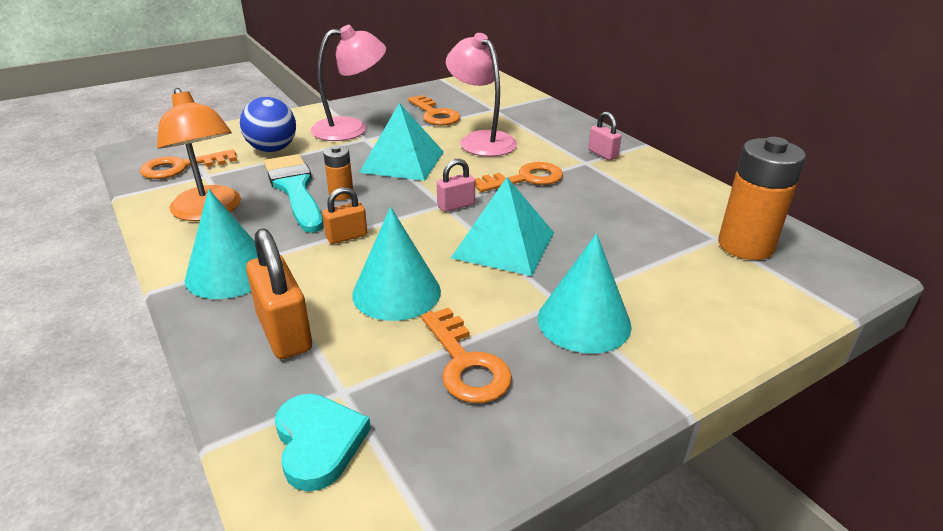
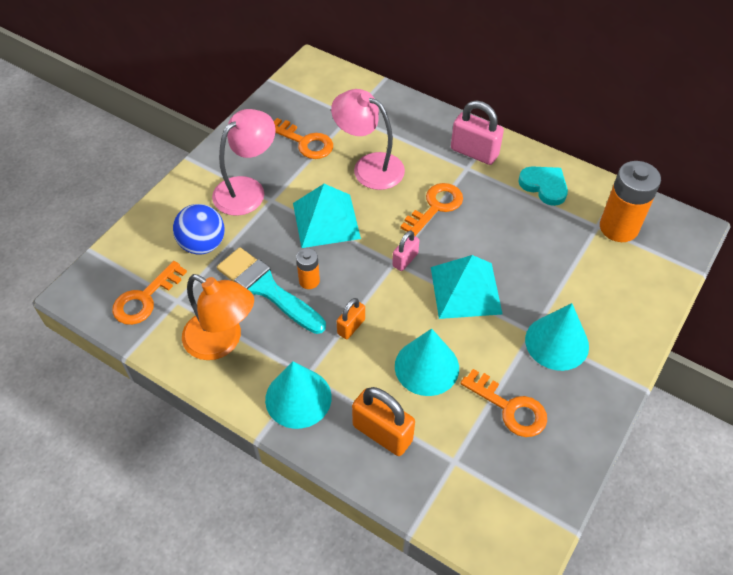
camera: 25 degrees left, 20 degrees up
turquoise heart [275,394,371,491] -> turquoise heart moved to [518,167,568,206]
pink padlock [588,112,621,160] -> pink padlock [451,101,504,165], size x1.73

